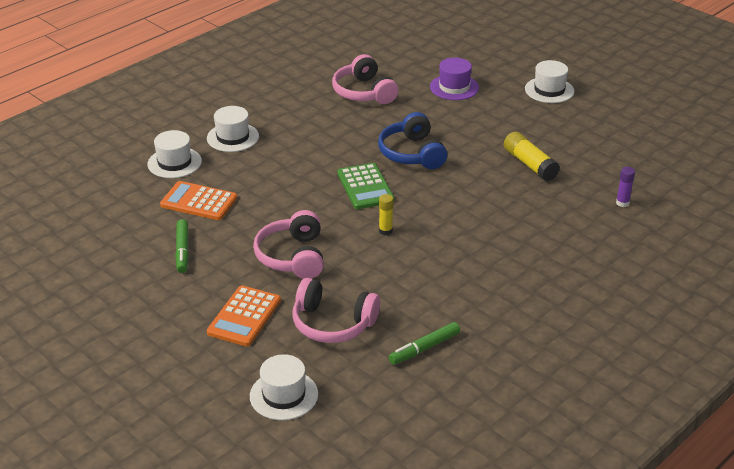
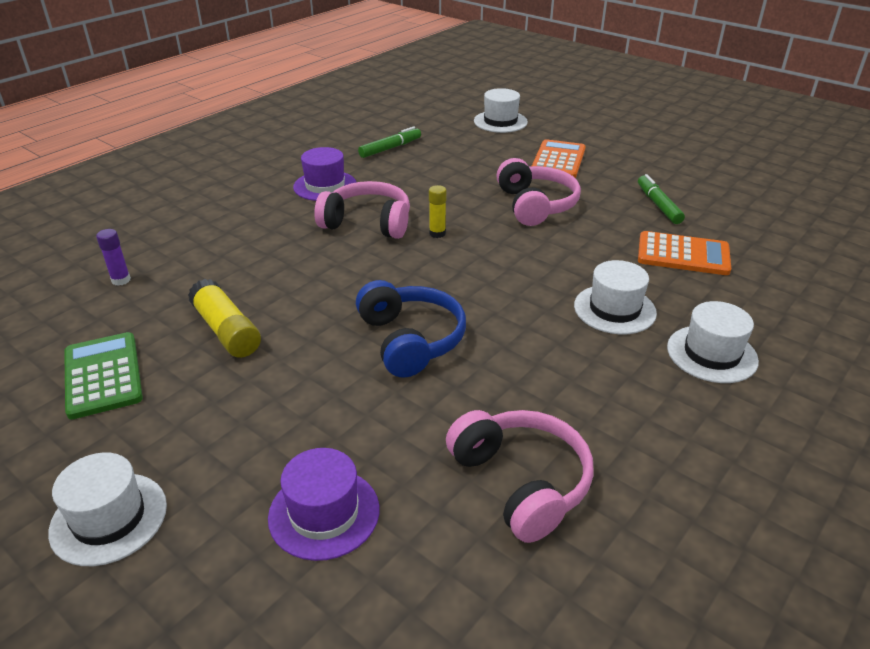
camera: 175 degrees right, 0 degrees up
white hat [147,130,202,178] -> white hat moved to [574,260,657,334]
pink headphones [293,278,380,343] -> pink headphones moved to [314,181,410,239]
green calculator [337,163,395,209] -> green calculator moved to [64,332,143,419]
none -> purple hat [293,147,356,201]

